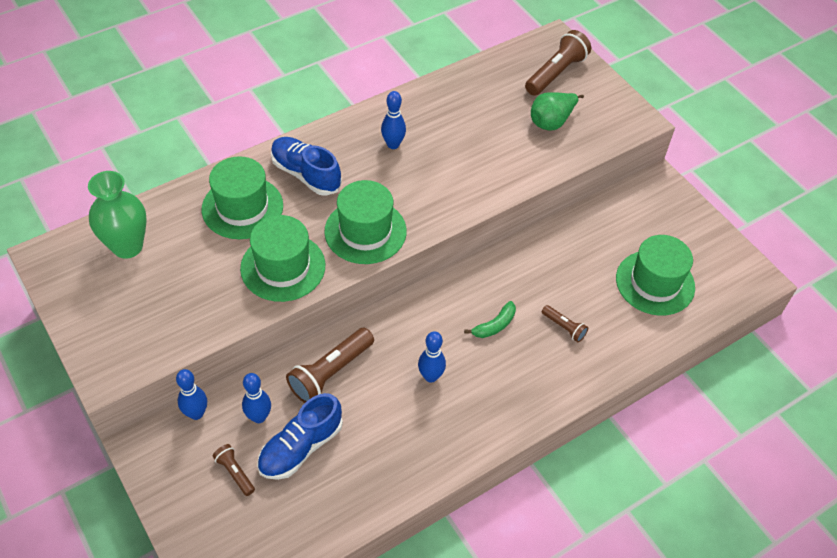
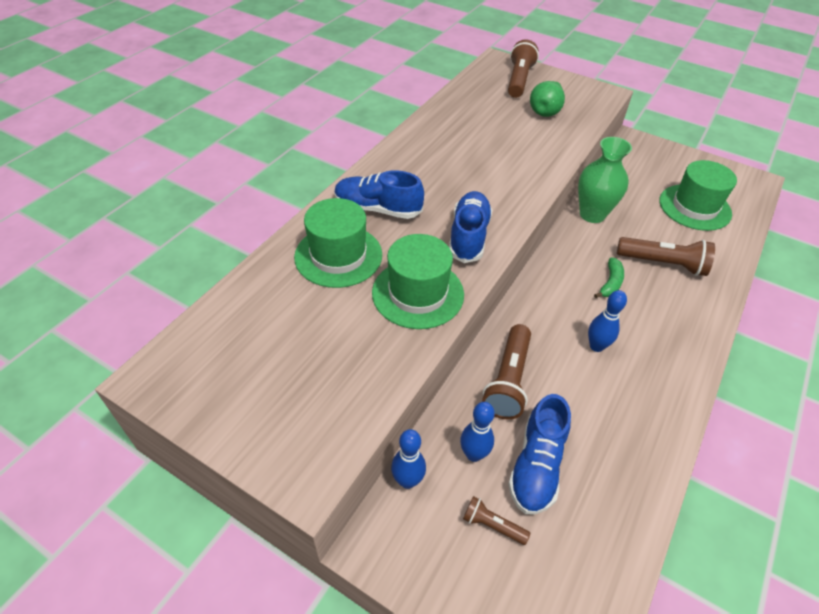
camera: 25 degrees left, 5 degrees down
green vase [88,171,147,259] -> green vase moved to [578,137,632,223]
green hat [324,180,407,264] -> blue shoe [449,191,492,263]
blue bowling pin [381,91,406,149] -> none
brown flashlight [542,305,588,342] -> brown flashlight [617,237,715,276], size x1.89

